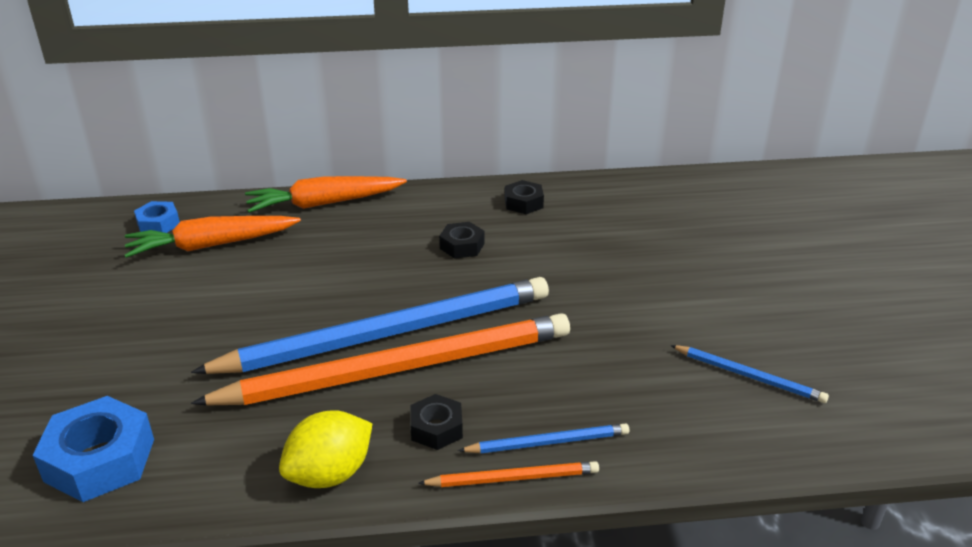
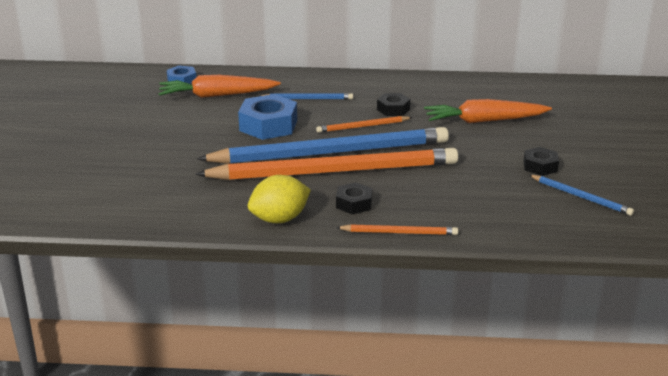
camera: 10 degrees right, 5 degrees down
blue nut [33,396,154,502] -> blue nut moved to [238,94,297,140]
orange carrot [245,176,407,213] -> orange carrot moved to [424,99,552,123]
blue pencil [458,423,629,454] -> blue pencil moved to [258,93,353,100]
black nut [505,180,544,214] -> black nut moved to [523,147,559,176]
none -> orange pencil [316,116,413,133]

